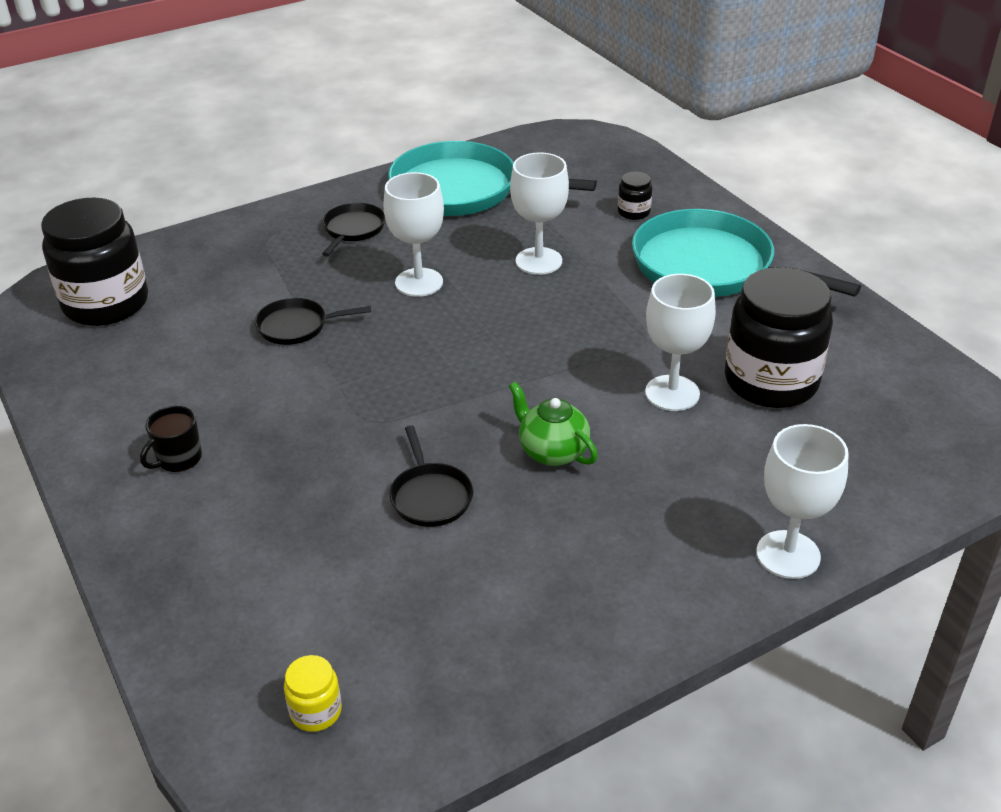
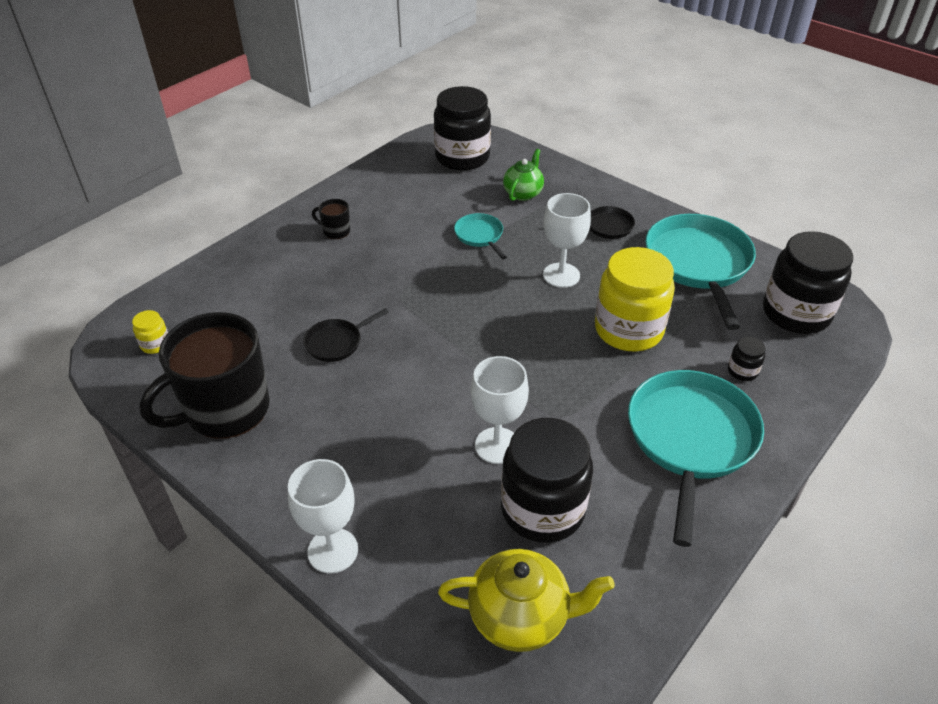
camera: 70 degrees right, 5 degrees up
black pan [255,298,371,345] -> turquoise pan [454,213,507,259]
green teapot [509,382,598,466] -> green teapot moved to [503,149,544,201]
white goblet [510,152,569,275] -> yellow jar [595,247,675,351]
none -> black mug [139,312,270,439]
none -> yellow teapot [438,549,615,652]
none -> black jar [763,231,853,334]

